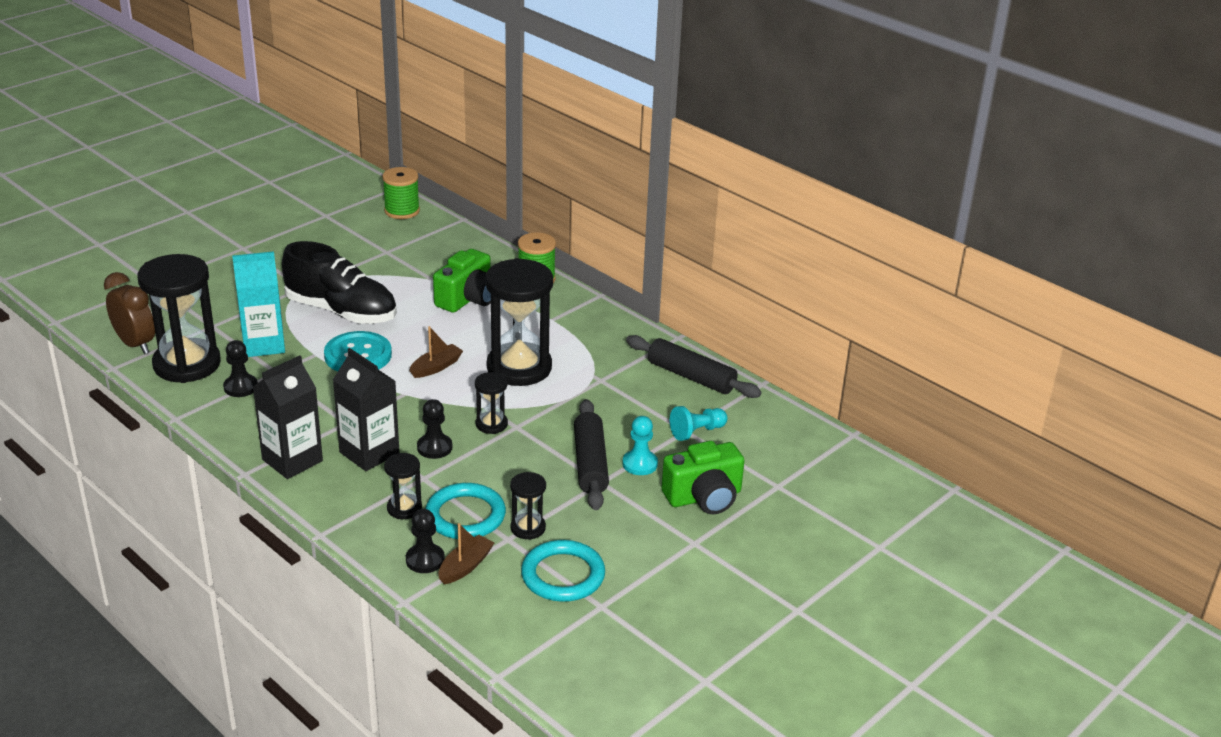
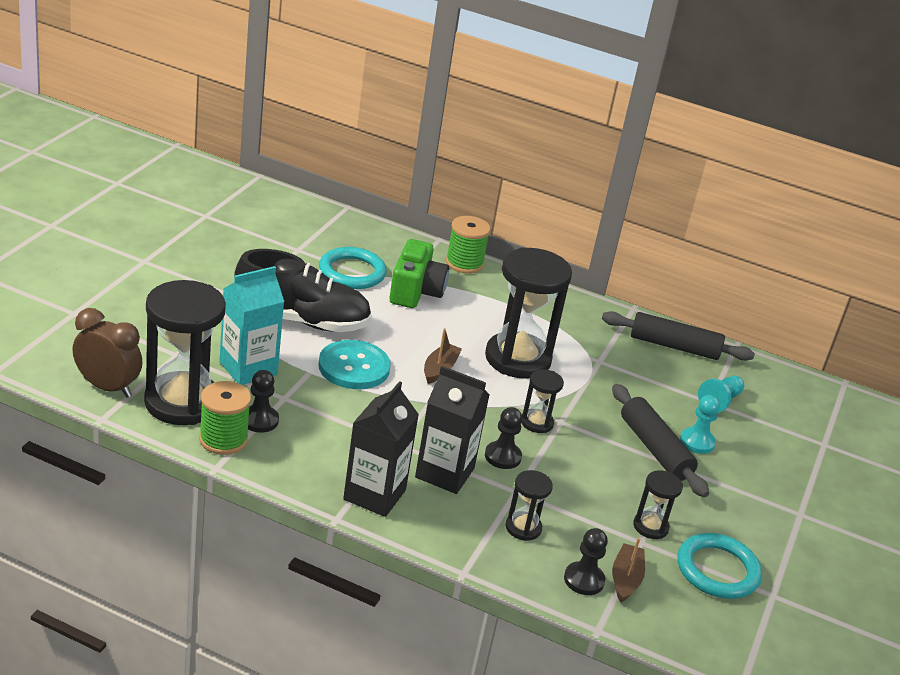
camera: 25 degrees left, 0 degrees up
green spool [382,167,420,219] -> green spool moved to [199,381,251,455]
turquoise ring [425,483,506,539] -> turquoise ring moved to [319,247,387,289]
green camera [661,441,744,514] -> none

